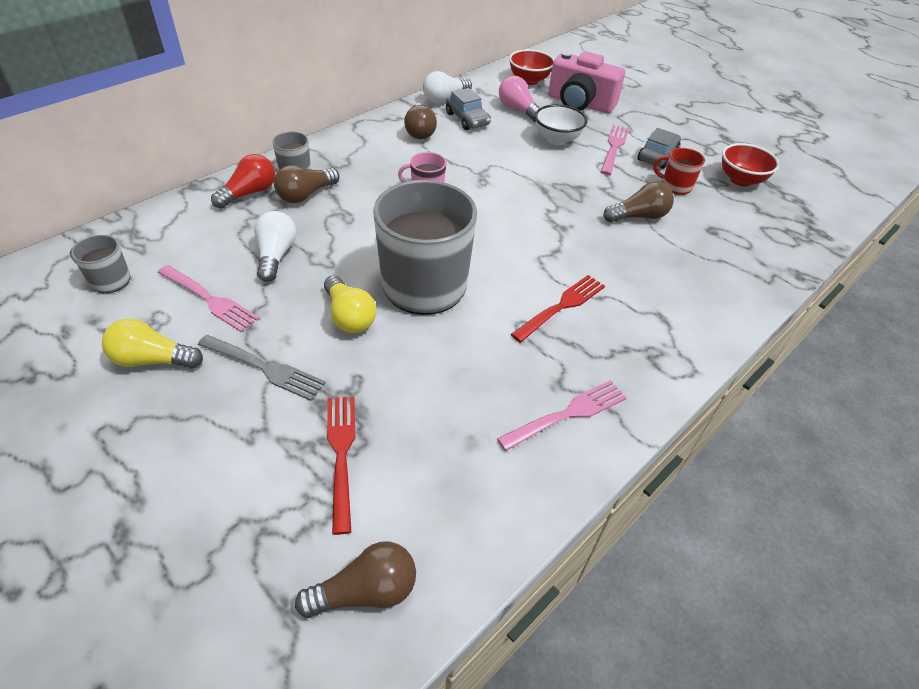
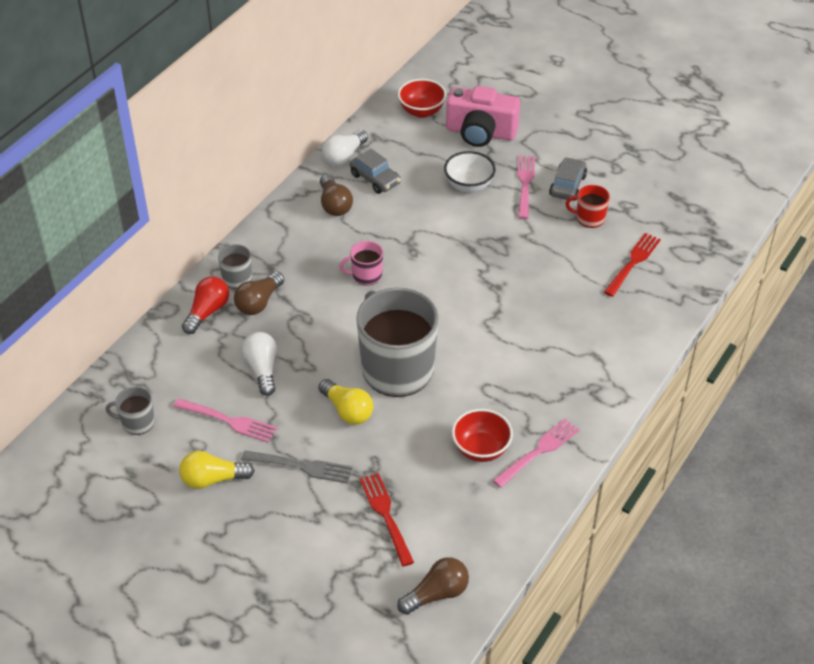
camera: 10 degrees left, 0 degrees up
pink light bulb [499,76,540,122] -> none
red fork [511,275,605,343] -> red fork moved to [604,233,661,297]
brown light bulb [604,182,674,222] -> none
red bowl [722,143,780,187] -> red bowl moved to [452,409,513,462]

